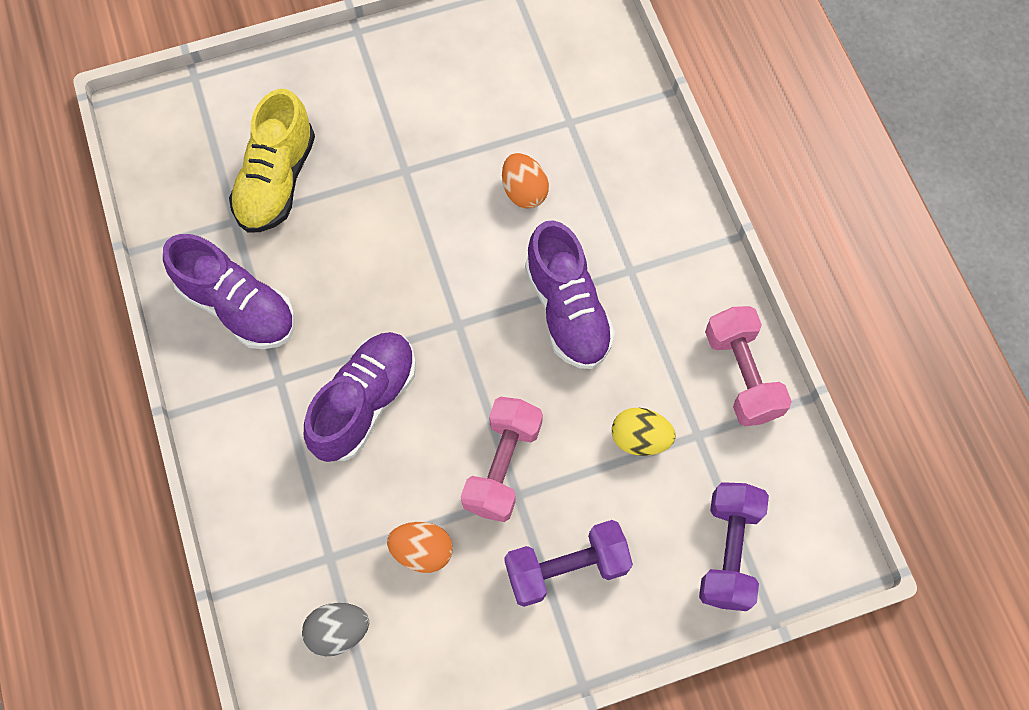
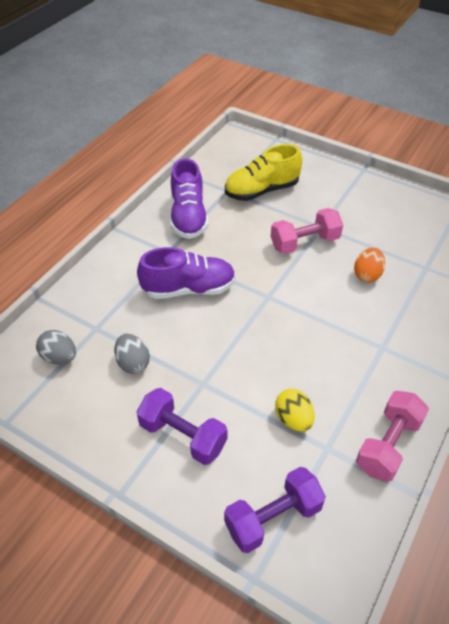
camera: 50 degrees right, 20 degrees down
orange egg [387,522,453,573] -> grey egg [114,334,150,374]
pink dumbbell [461,397,543,522] -> pink dumbbell moved to [271,208,343,254]
purple shoe [525,220,615,369] -> none

